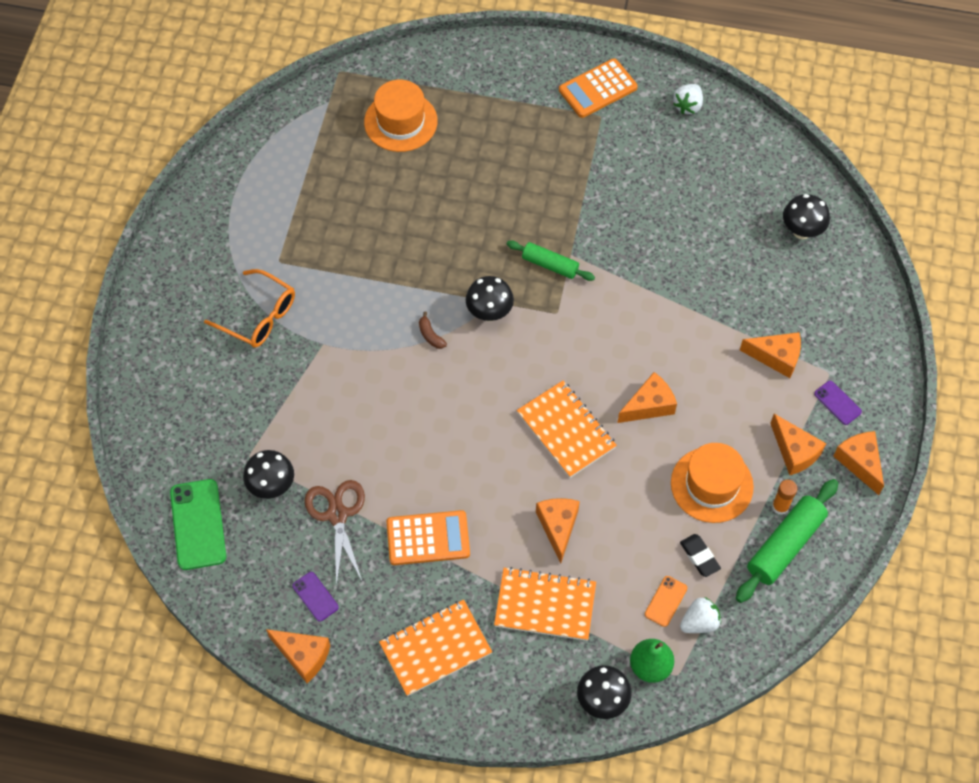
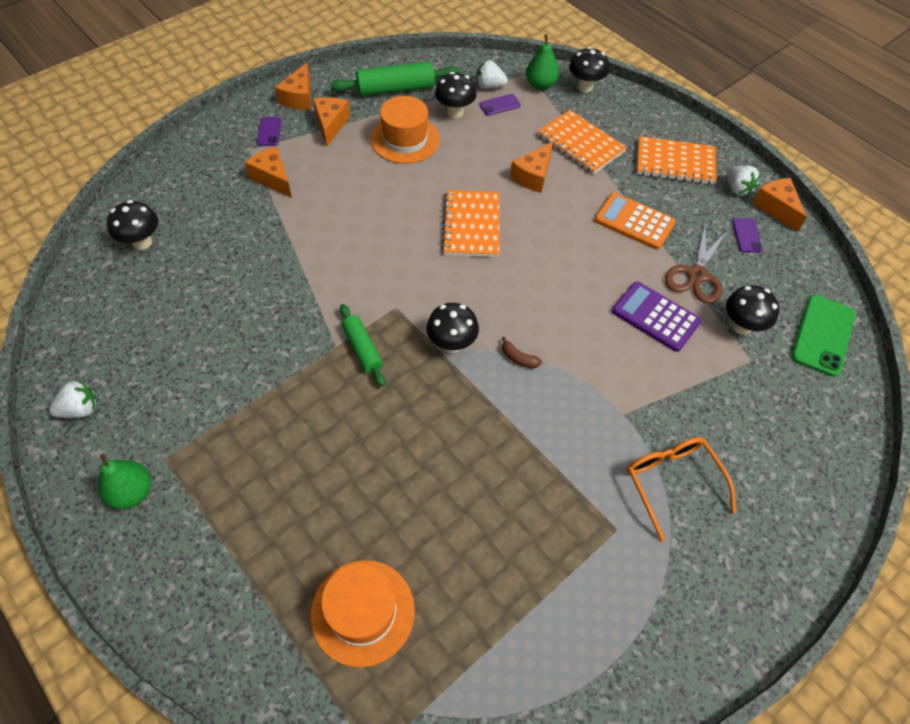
camera: 145 degrees left, 5 degrees down
brown banana [419,311,447,349] -> brown banana turned 120 degrees clockwise [502,336,542,369]
orange calculator [559,58,638,118] -> green pear [98,454,151,509]
orange cheese [618,372,677,423] -> none
orange phone [645,576,687,627] -> purple phone [479,94,521,116]
black eraser [680,534,721,577] -> black mushroom [435,72,477,118]
orange glue stick [772,480,797,515] -> none
none -> purple calculator [612,281,702,352]
none -> white strawberry [726,165,761,196]

